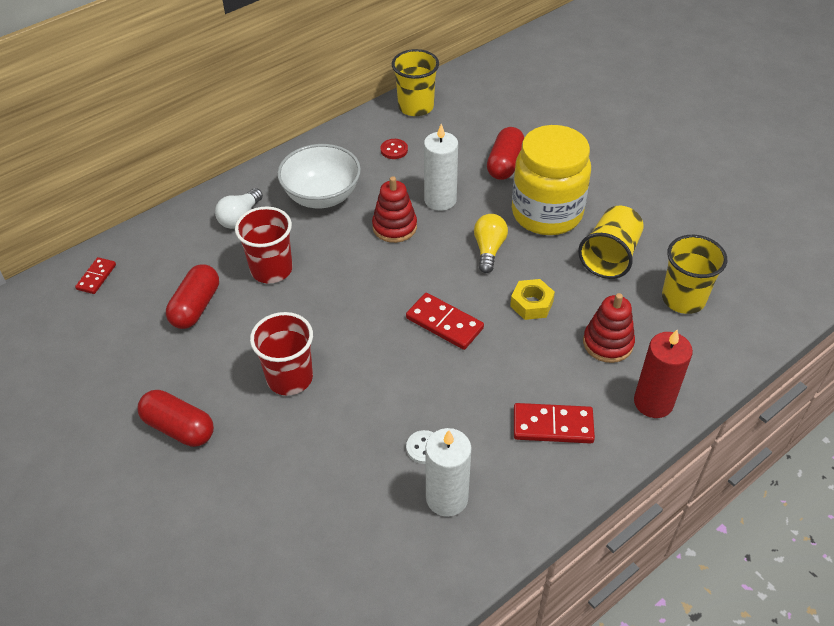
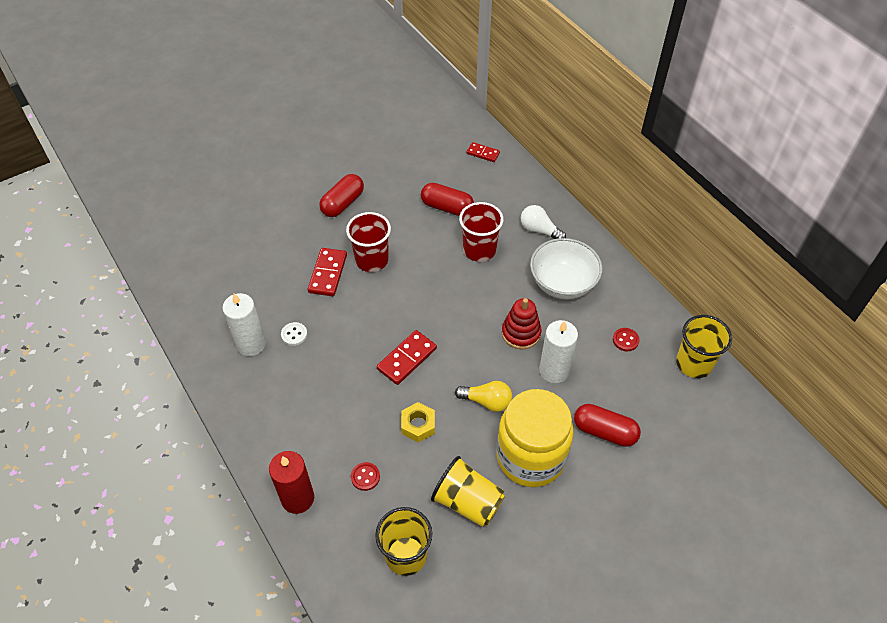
camera: 95 degrees right, 5 degrees up
red domino [514,403,595,444] -> red domino moved to [308,248,347,296]
red stacking toy [583,293,635,363] -> red button [351,462,380,491]

